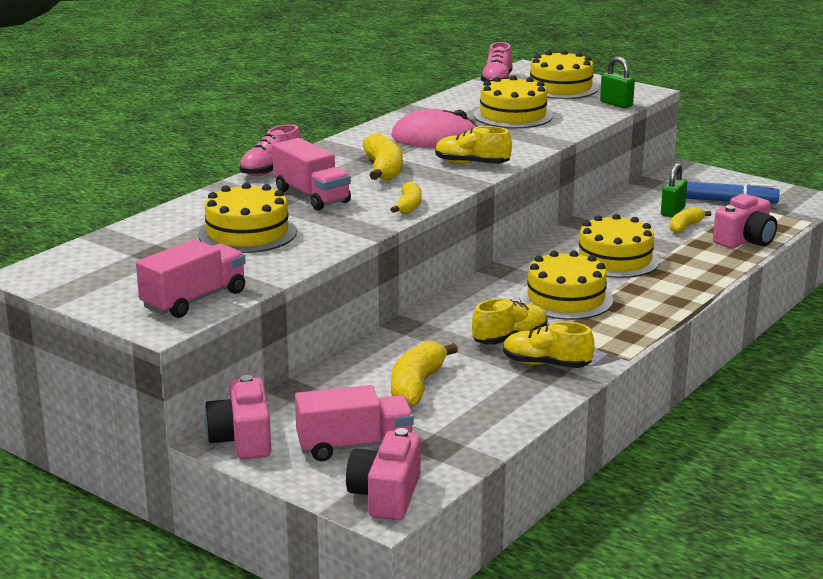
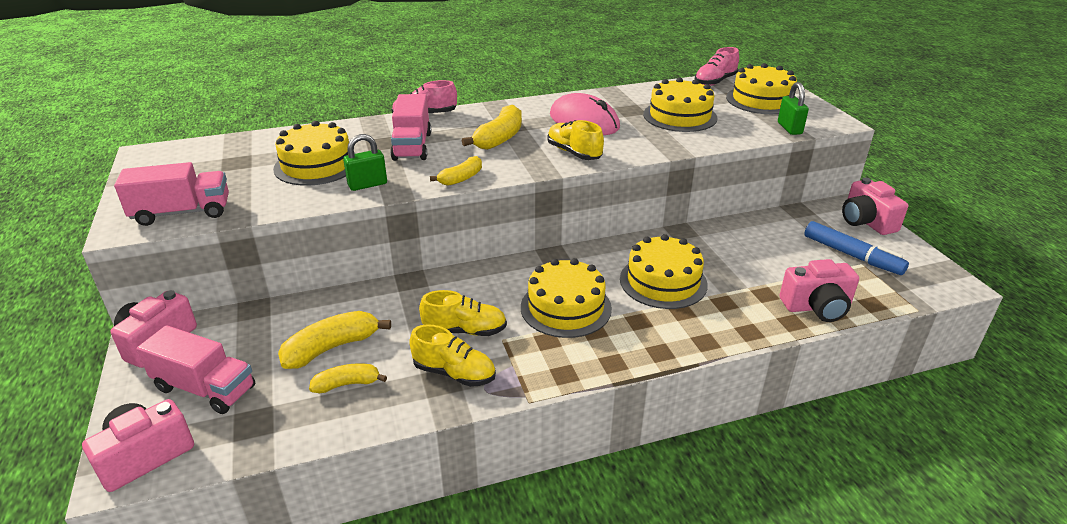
camera: 35 degrees right, 10 degrees up
yellow shoe [503,321,594,368] -> yellow shoe turned 150 degrees clockwise [409,324,496,387]
green padlock [661,163,687,217] -> green padlock moved to [343,134,387,191]
yellow banana [670,207,711,233] -> yellow banana moved to [309,363,387,393]
none -> pink camera [842,178,908,235]

